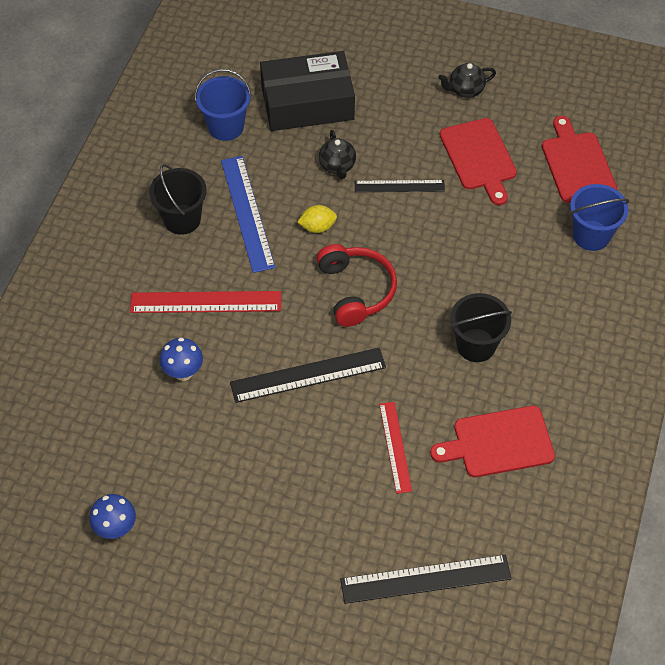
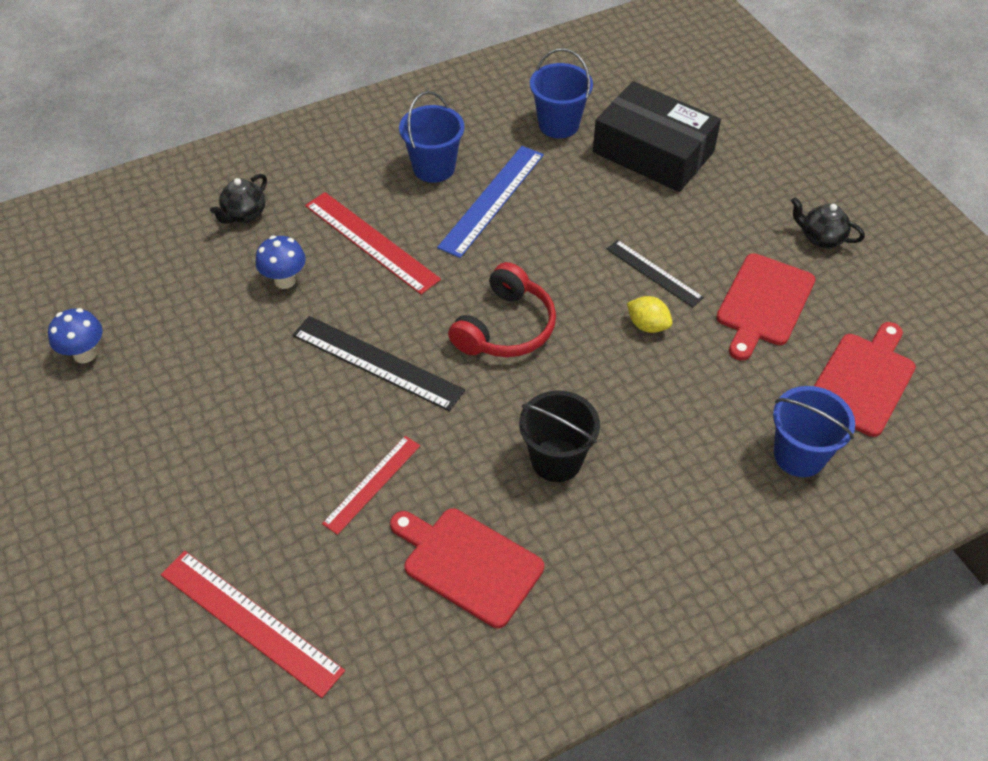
camera: 45 degrees right, 5 degrees down
black bucket [149,164,207,235] -> blue bucket [399,91,464,183]
yellow lemon [297,205,337,233] -> yellow lemon moved to [627,296,672,333]
black teapot [319,130,356,179] -> black teapot moved to [210,174,267,224]
black ruler [340,555,511,604] -> red ruler [161,551,345,698]

